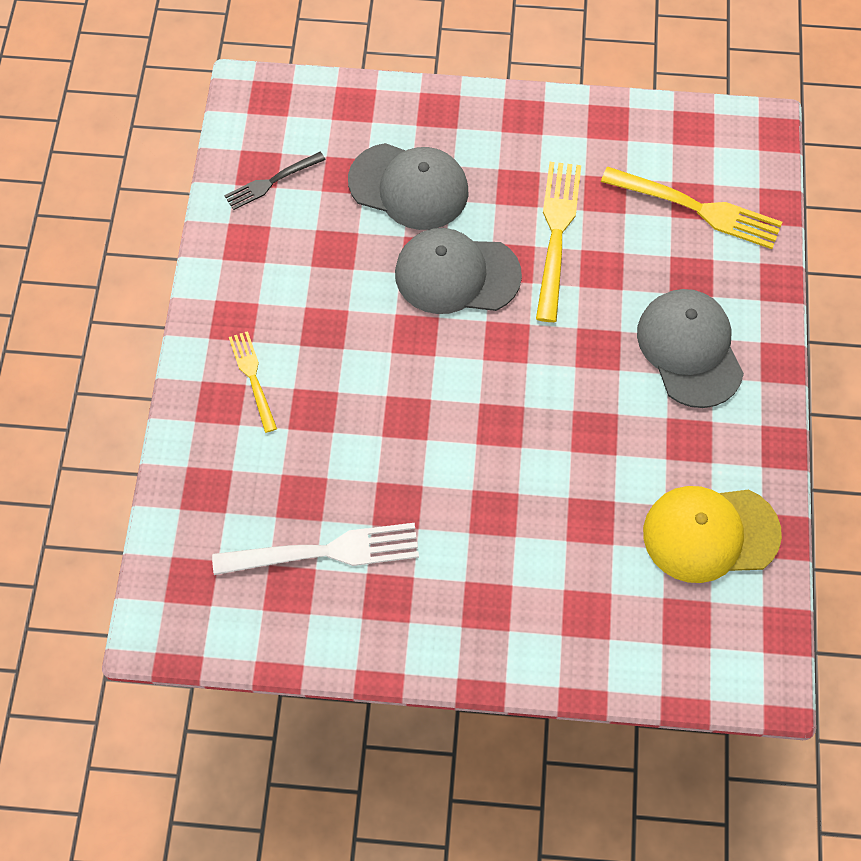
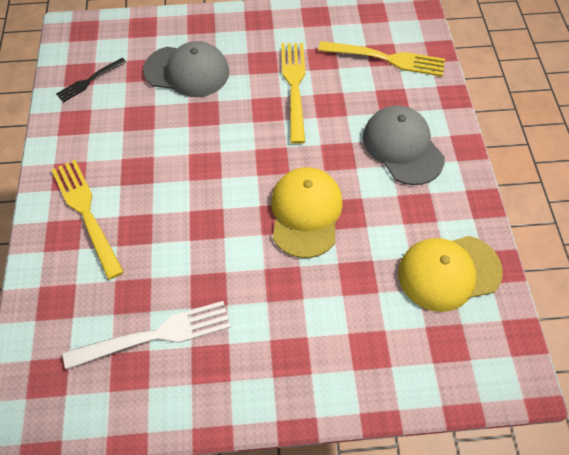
camera: 10 degrees left, 5 degrees down
yellow fork [229,331,277,433] -> yellow fork [52,160,124,280], size x1.69
grey cap [395,228,522,314] -> none
none -> yellow cap [271,167,343,258]

